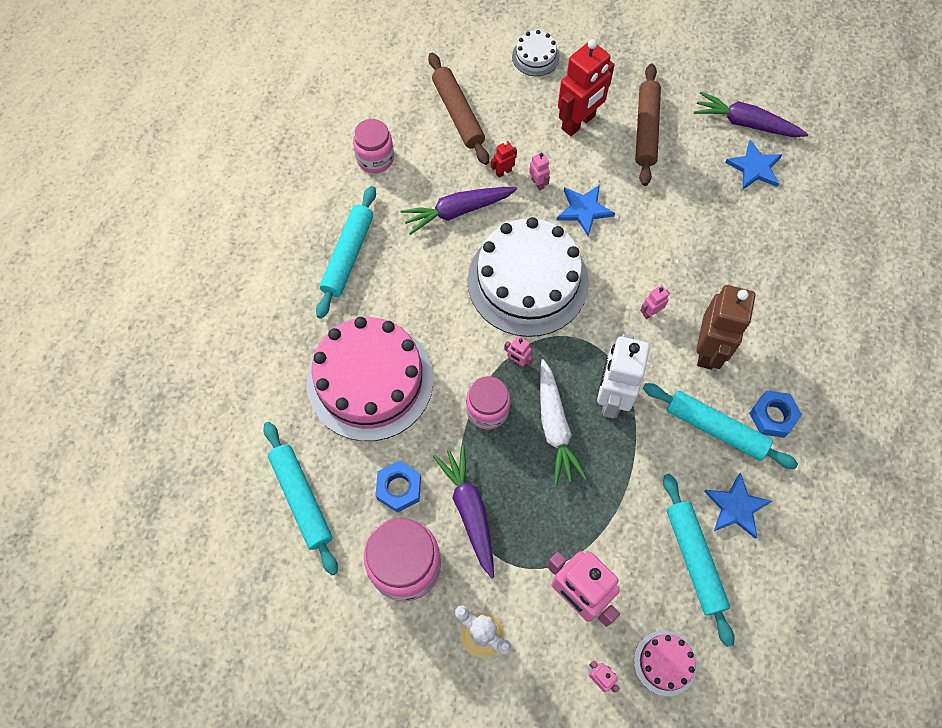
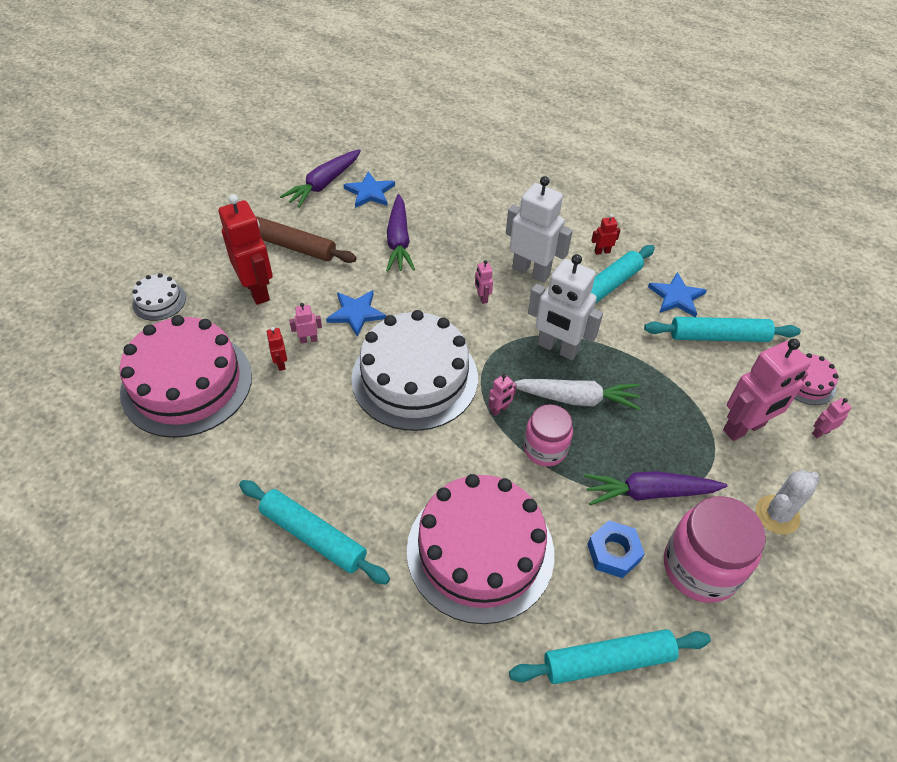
camera: 75 degrees left, 15 degrees down
pink jar [353,119,394,173] -> none
purple carrot [401,187,517,235] -> purple carrot moved to [386,194,415,271]
brown rolling pin [428,53,489,165] -> pink cake [119,315,252,438]
brown robot [696,285,755,370] -> white robot [506,176,573,283]
blue nut [749,391,802,438] -> red robot [591,214,620,255]

